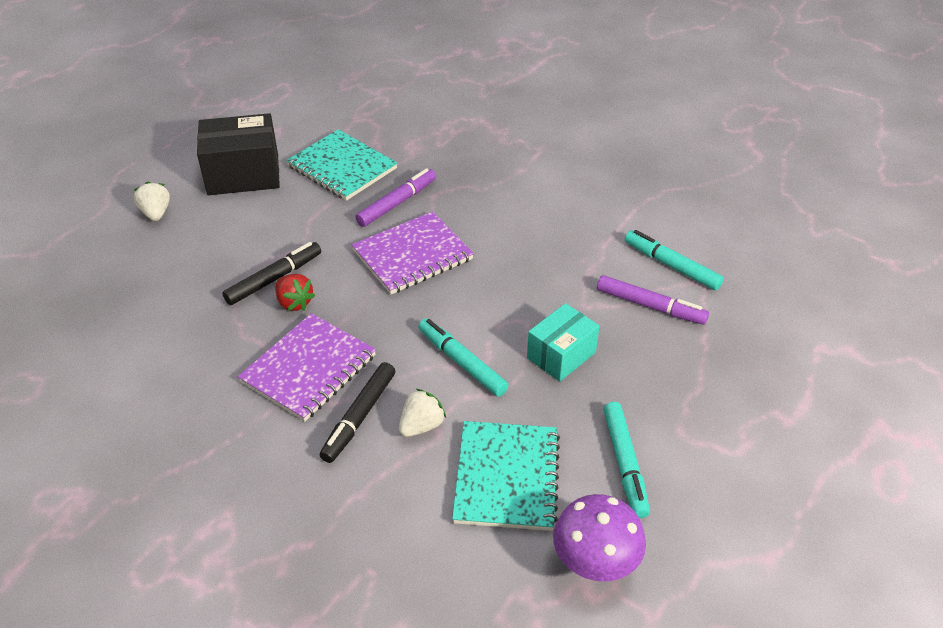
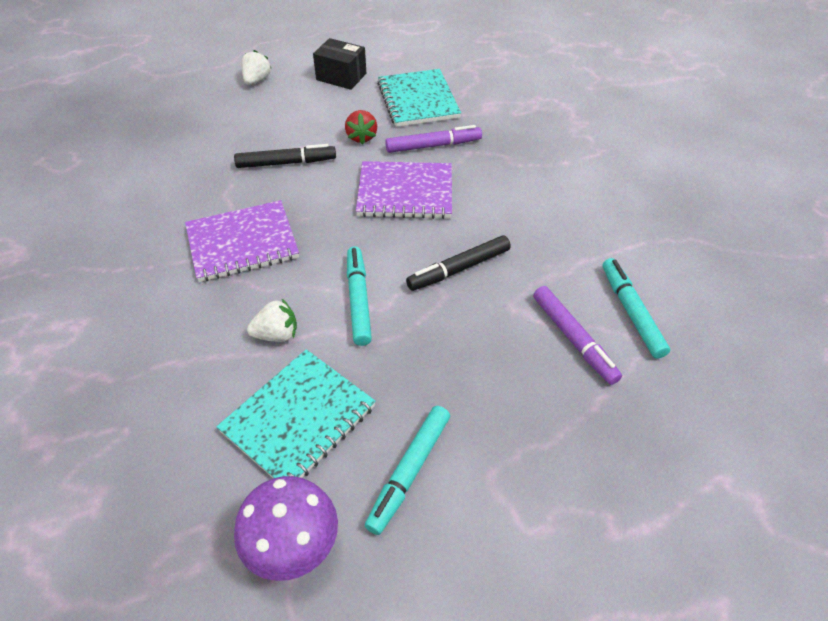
camera: 35 degrees right, 5 degrees up
black box [197,113,280,195] -> black box [313,38,366,90], size x0.65
red strawberry [275,274,315,311] -> red strawberry moved to [345,110,377,145]
black marker [320,362,395,463] -> black marker moved to [406,235,511,291]
turquoise box [527,303,599,382] -> none

